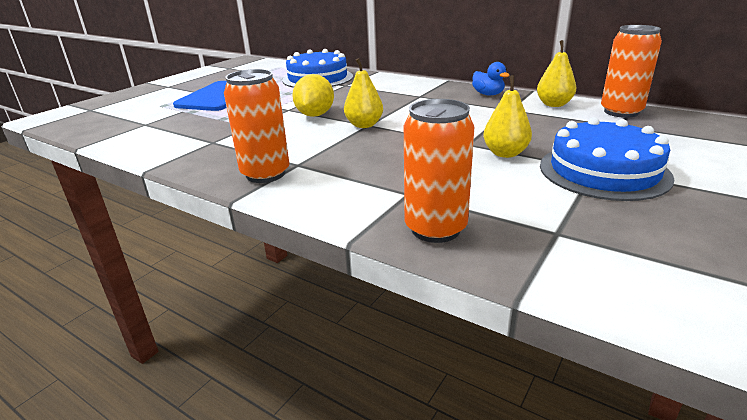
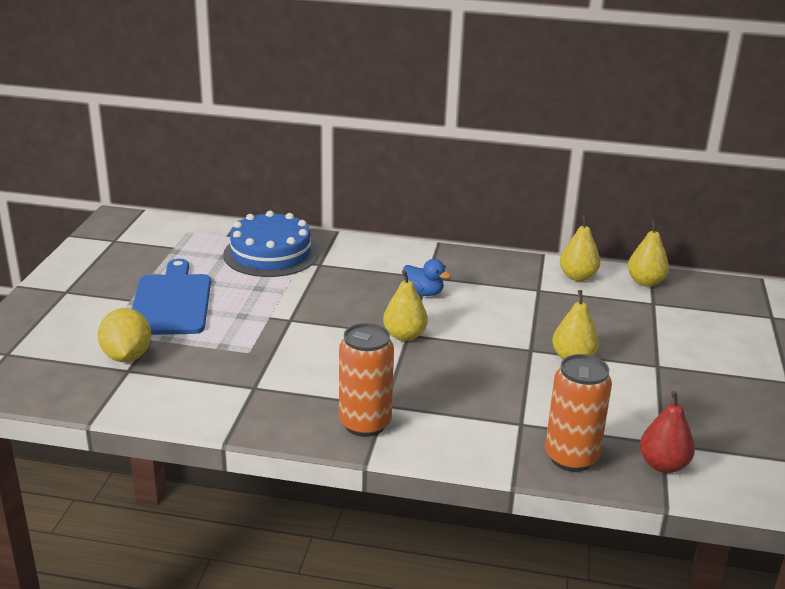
camera: 25 degrees left, 0 degrees up
yellow lemon [292,74,334,117] -> yellow lemon moved to [98,308,151,362]
blue duck [472,62,510,95] -> blue duck moved to [402,259,451,296]
blue cake [540,117,674,201] -> none
orange can [601,25,662,118] -> yellow pear [627,220,669,287]
none -> red pear [640,391,695,473]

